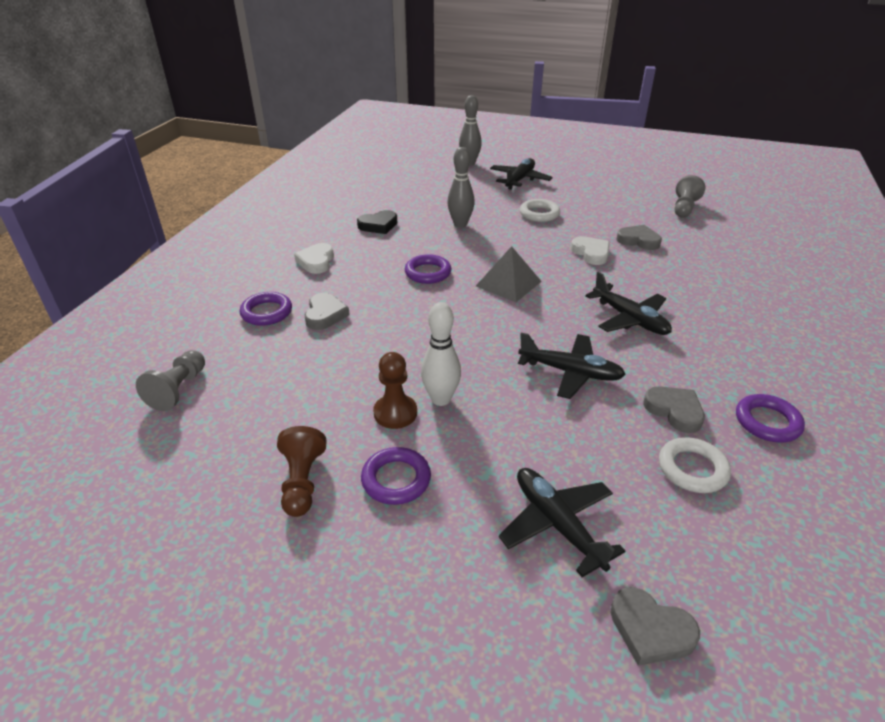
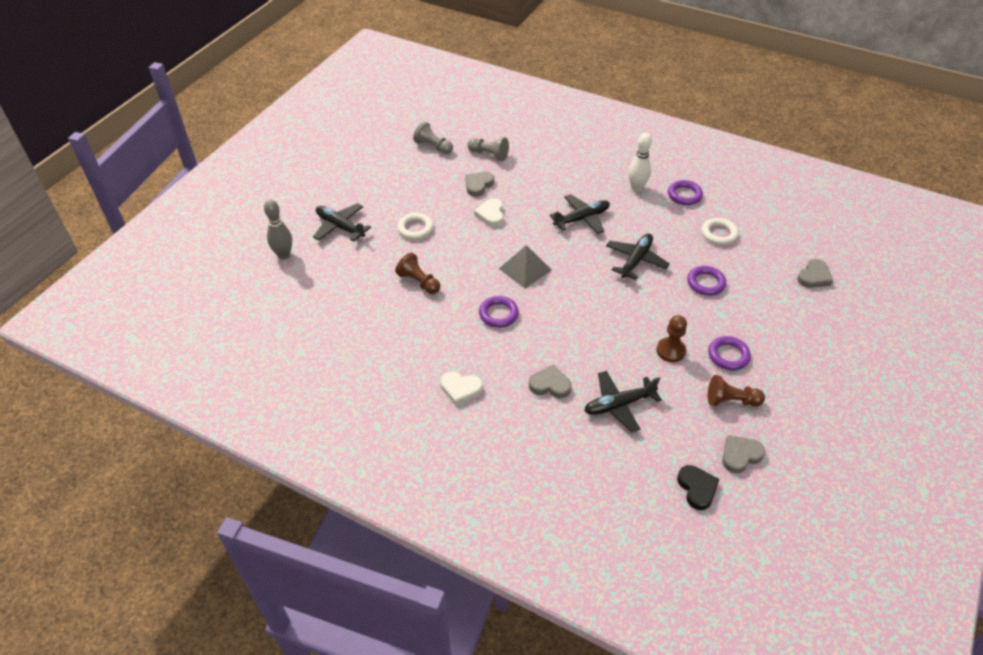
camera: 80 degrees left, 10 degrees up
grey pawn [136,350,205,411] -> grey pawn moved to [467,137,509,161]
purple ring [240,292,292,326] -> purple ring moved to [687,266,726,296]
black heart [357,210,397,234] -> black heart moved to [677,465,719,510]
white bowling pin [421,302,461,406] -> white bowling pin moved to [628,133,652,191]
grey bowling pin [447,147,475,228] -> brown pawn [395,253,440,294]
black plane [499,468,625,577] -> black plane moved to [584,371,662,433]
white heart [571,236,610,265] -> white heart turned 75 degrees counterclockwise [474,198,503,227]
grey heart [643,386,705,433] -> grey heart moved to [722,435,765,473]

